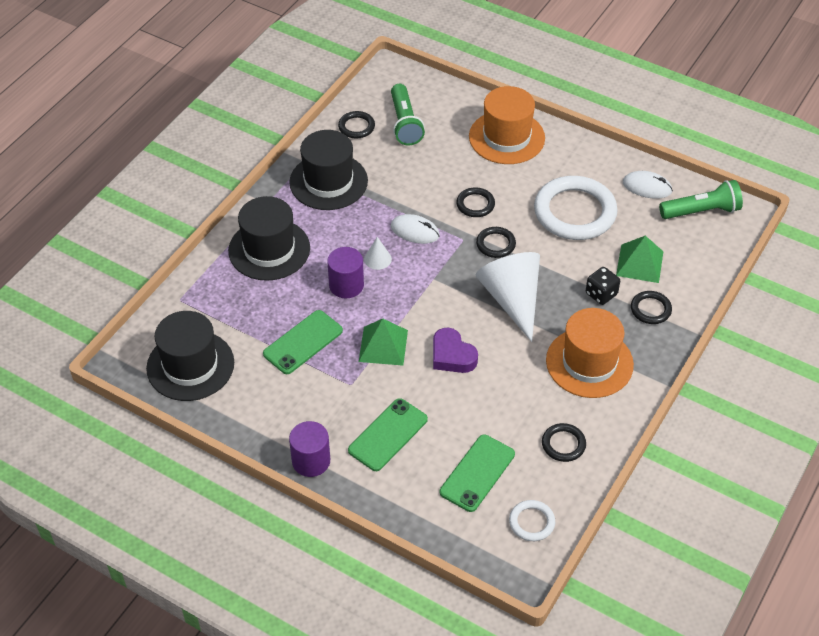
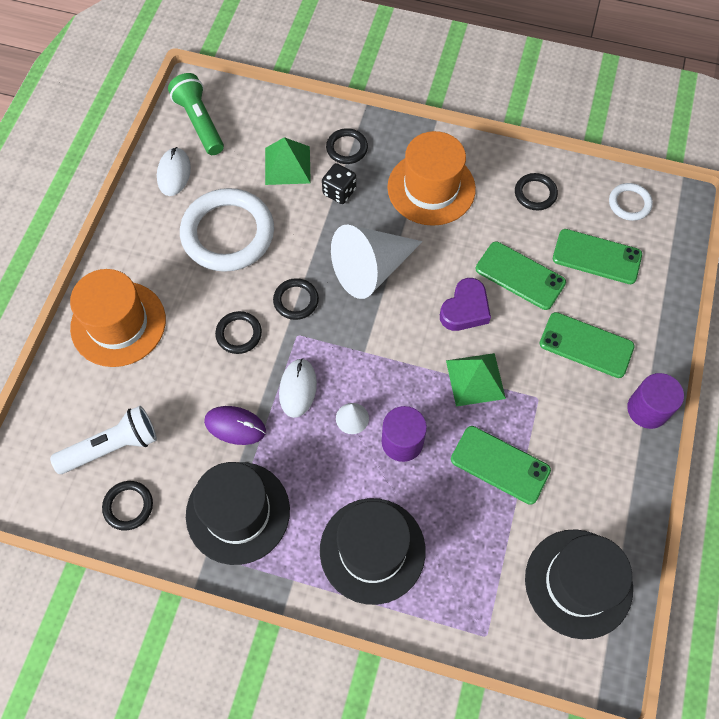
camera: 105 degrees left, 15 degrees up
green flashlight [391,84,425,146] -> white flashlight [50,406,157,474]
none -> purple mouse [204,406,266,445]
none -> green phone [476,241,566,310]

